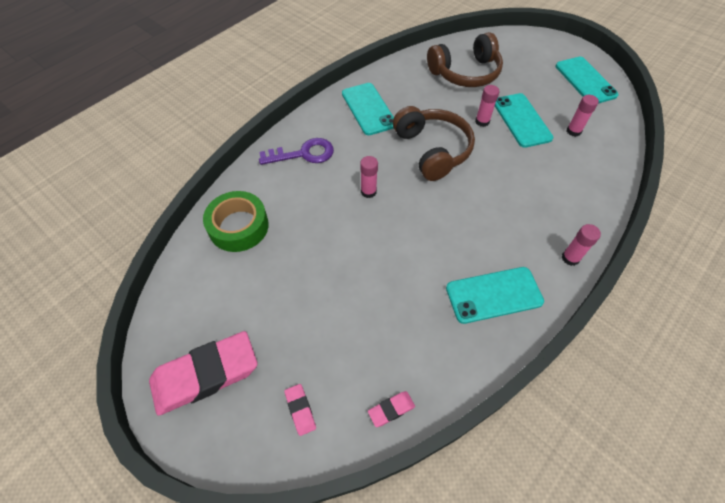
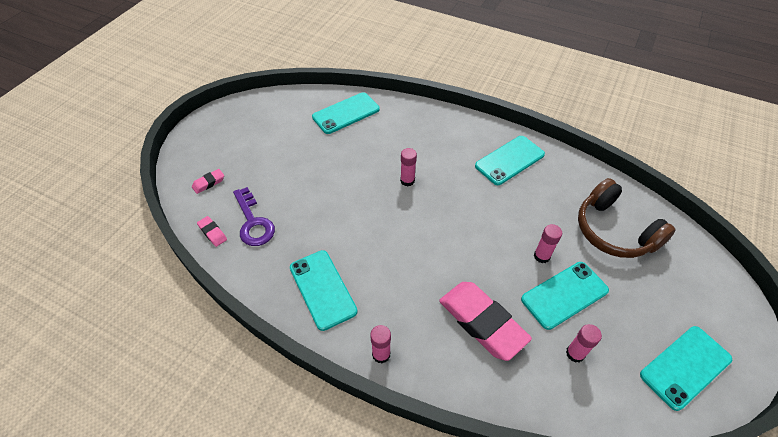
camera: 75 degrees right, 5 degrees down
pink eraser [149,331,257,416] -> pink eraser moved to [439,282,532,361]
green tape [203,191,269,252] -> turquoise phone [312,92,380,134]
purple key [259,138,334,165] -> purple key moved to [233,187,275,246]
brown headphones [393,106,475,181] -> none

